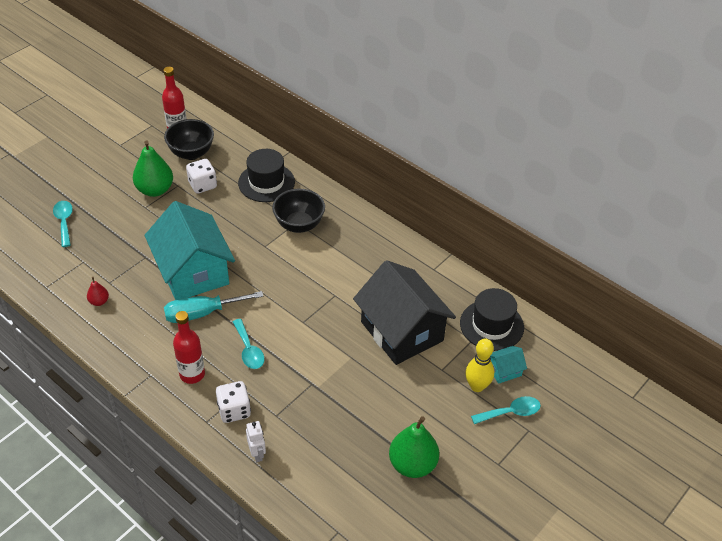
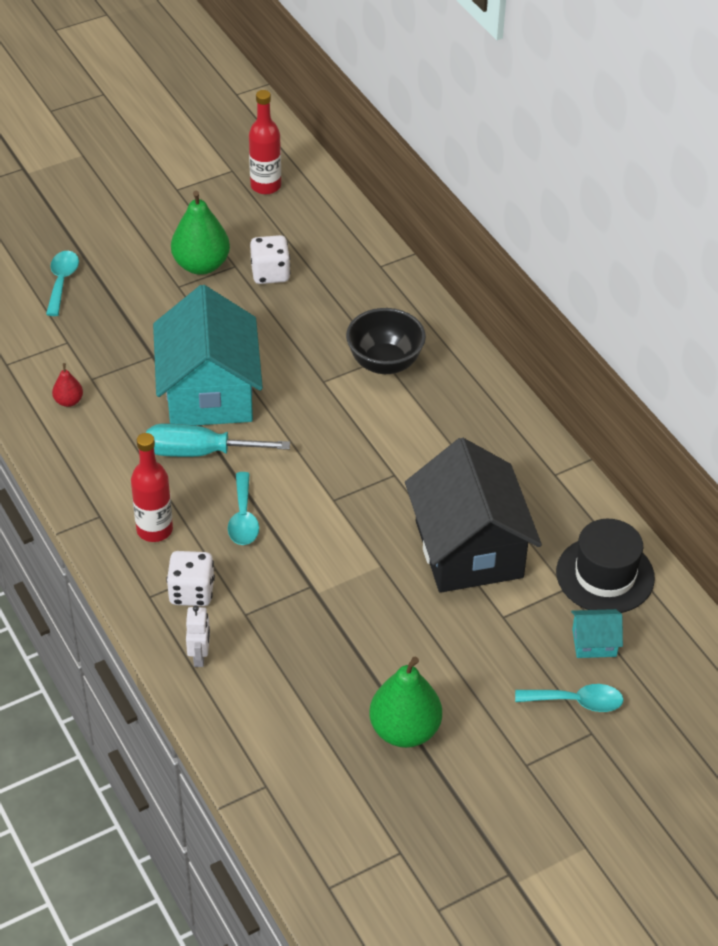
camera: 20 degrees right, 0 degrees up
black bowl [164,119,214,160] -> none
black hat [238,149,295,202] -> none
yellow bowling pin [465,339,494,392] -> none

